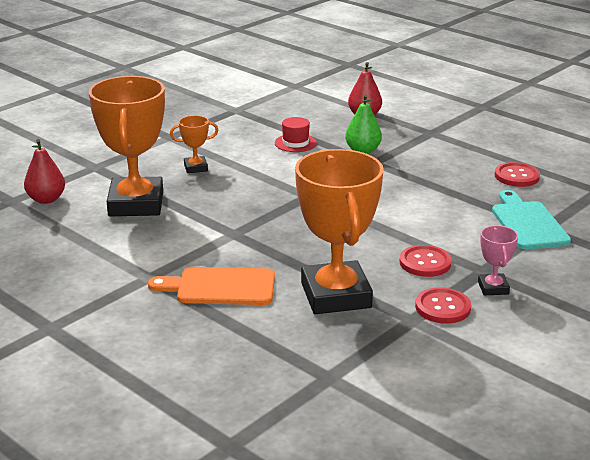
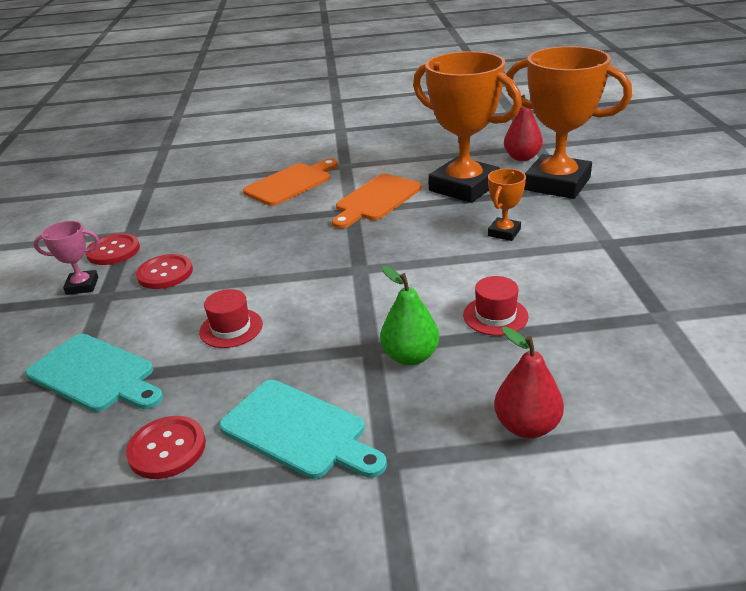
camera: 135 degrees right, 5 degrees up
orange trophy [295,149,384,314] -> orange trophy moved to [505,46,632,199]
pink trophy [478,225,518,296] -> pink trophy turned 45 degrees counterclockwise [34,221,99,295]
none -> red hat [199,289,263,348]
none -> turquoise cutting board [219,380,387,479]
none -> orange cutting board [332,174,422,229]

